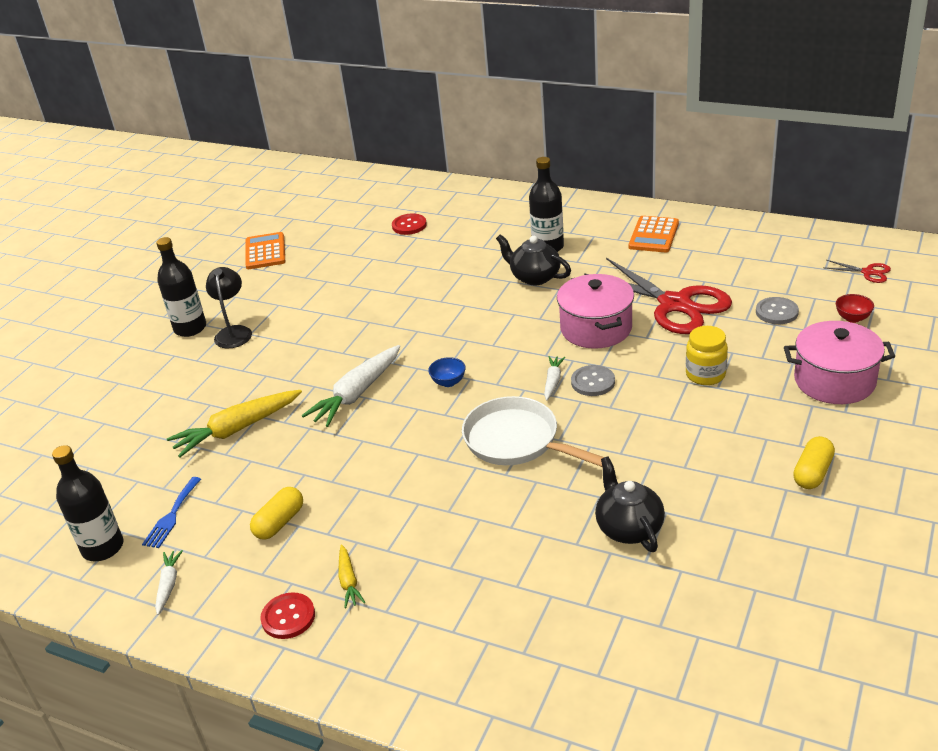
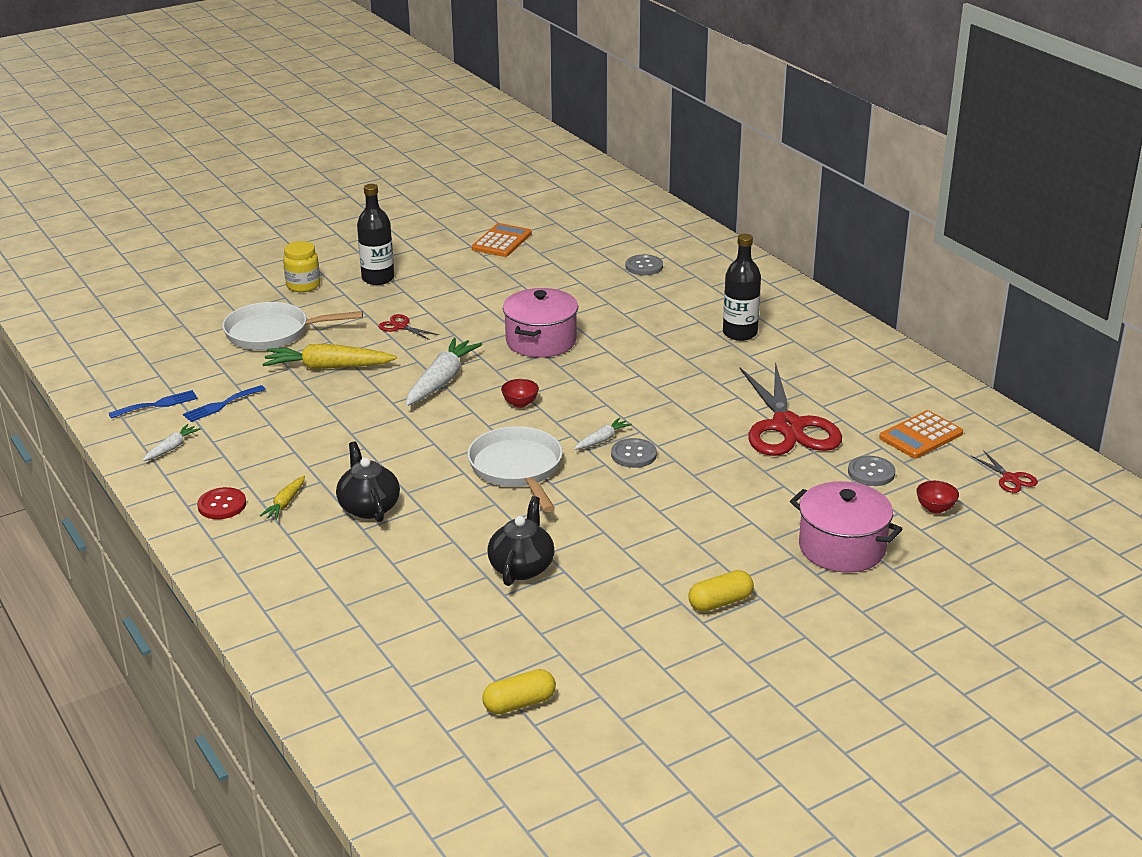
camera: 30 degrees right, 5 degrees down
black bottle [52,445,123,561] -> blue fork [109,390,198,418]
black lamp [206,267,252,348] -> none
yellow capsule [250,487,303,540] -> yellow capsule moved to [482,669,556,714]
white carrot [302,345,400,427] -> white carrot turned 135 degrees clockwise [405,338,482,406]
red button [392,214,427,235] -> grey button [626,255,663,275]
blue bowl [428,357,466,387] -> red bowl [501,379,539,408]
black teapot [496,234,571,285] -> black teapot moved to [336,441,400,522]
pink pot [557,274,634,349] -> pink pot moved to [503,288,578,357]
orange calculator [629,216,679,252] -> orange calculator moved to [879,410,963,458]
yellow jar [686,326,728,385] -> yellow jar moved to [283,241,320,292]
none -> white pan [222,302,363,350]
none -> red scissors [378,314,439,340]

